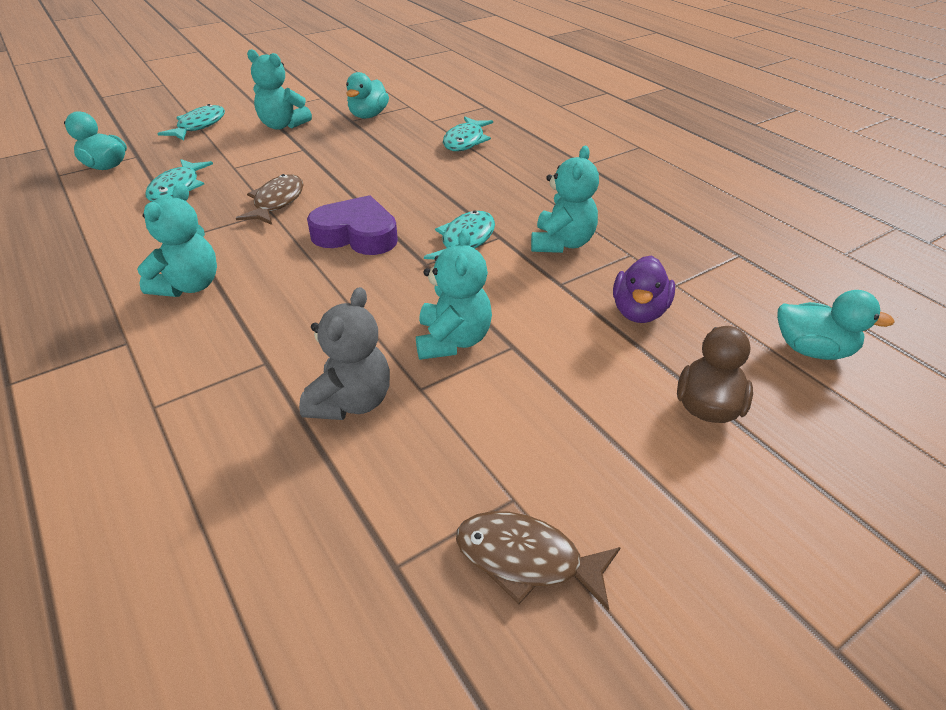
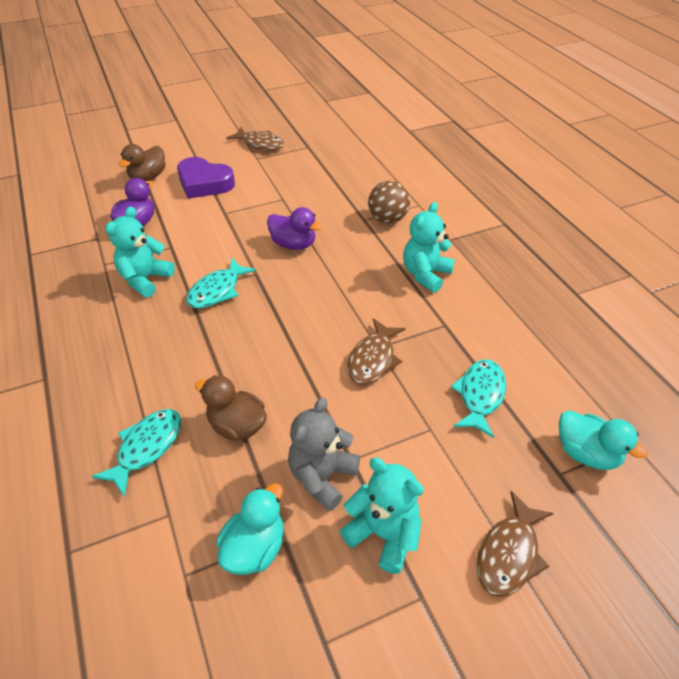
camera: 170 degrees left, 5 degrees up
turquoise fish [157,104,225,141] -> brown fish [477,491,554,597]
grey teddy bear [299,287,390,420] -> grey teddy bear moved to [288,397,360,511]
purple heart [307,195,398,255] -> purple heart moved to [177,157,235,198]
turquoise teddy bear [416,229,492,360] -> none
turquoise duck [777,290,895,360] -> none
none -> brown duck [195,375,267,441]
none -> purple duck [267,207,322,250]
none -> brown ball [368,181,410,224]

